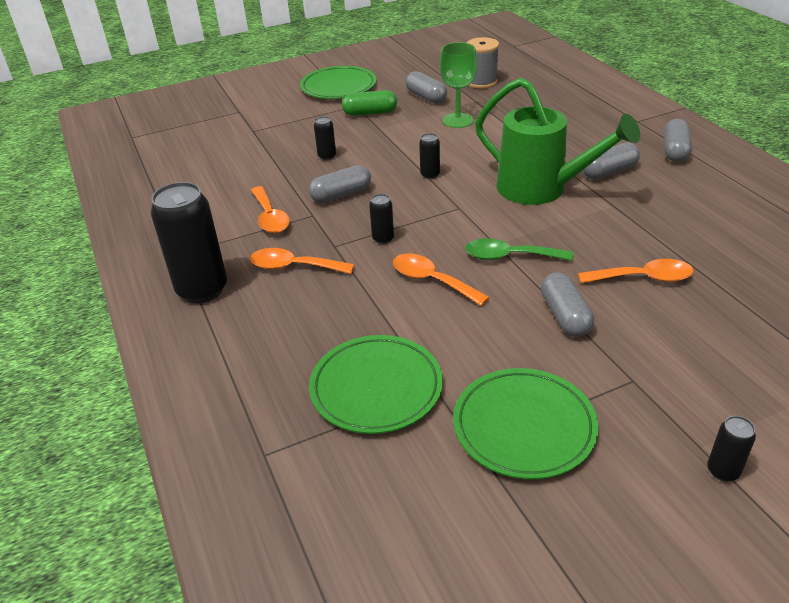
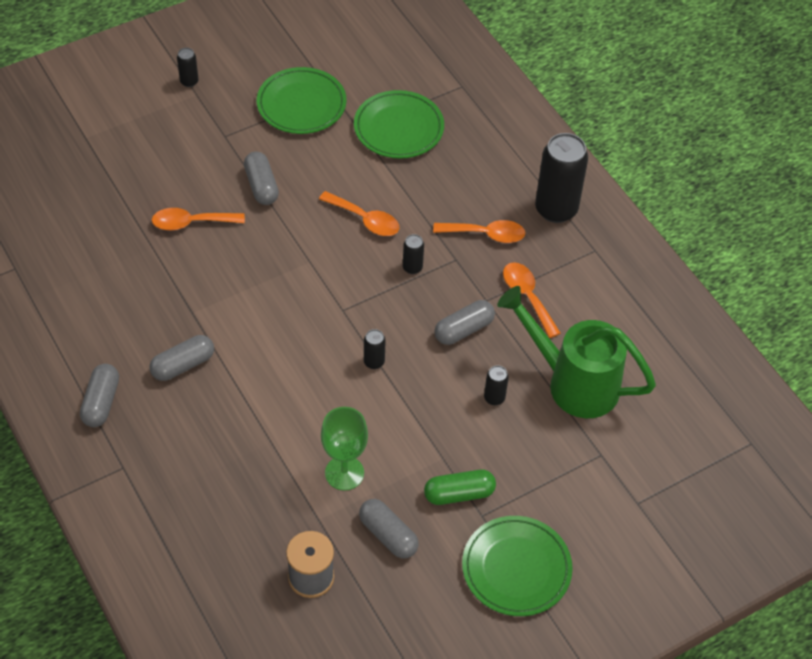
camera: 170 degrees right, 15 degrees up
green spoon [465,238,573,261] -> none
green watering can [475,77,640,205] -> green watering can moved to [497,286,656,418]

